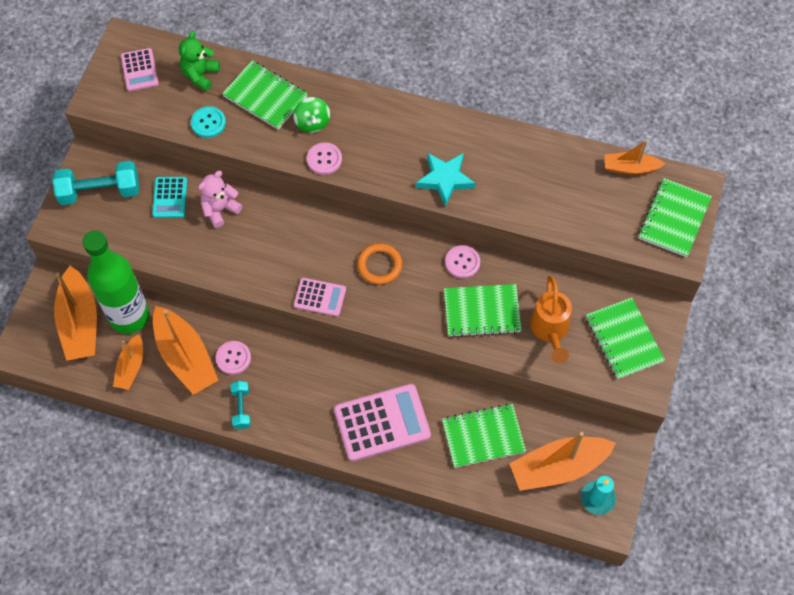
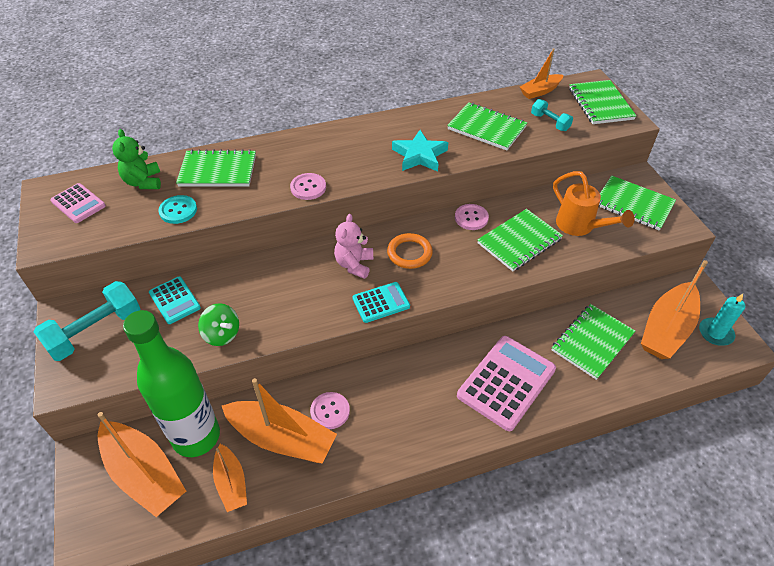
camera: 35 degrees left, 15 degrees down
pink teddy bear [198,171,243,228] -> pink teddy bear moved to [334,214,373,279]
turquoise dumbbell [230,381,251,429] -> turquoise dumbbell moved to [531,99,573,131]
green spinning top [293,97,330,133] -> green spinning top moved to [198,303,239,346]
pink calculator [294,278,346,316] -> turquoise calculator [352,282,410,323]
none -> green notebook [447,102,527,151]

